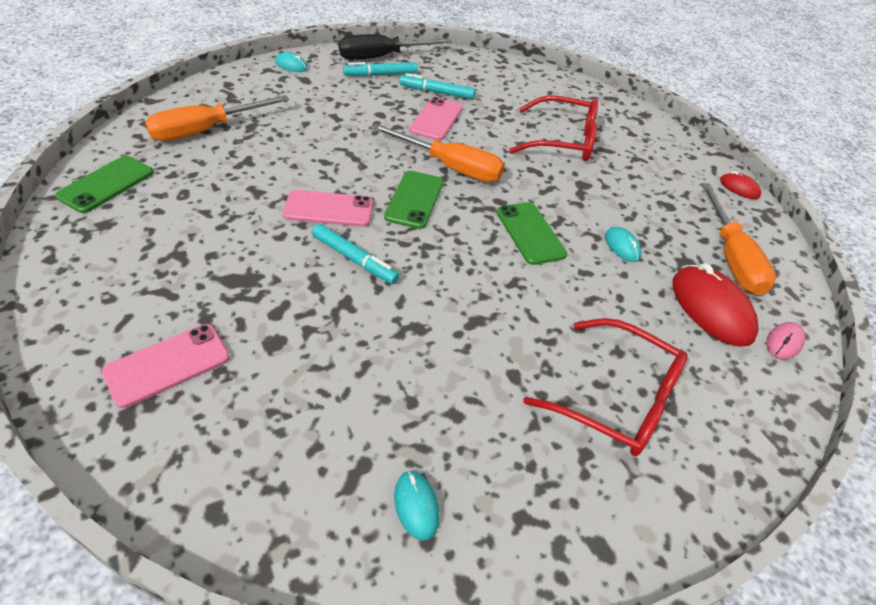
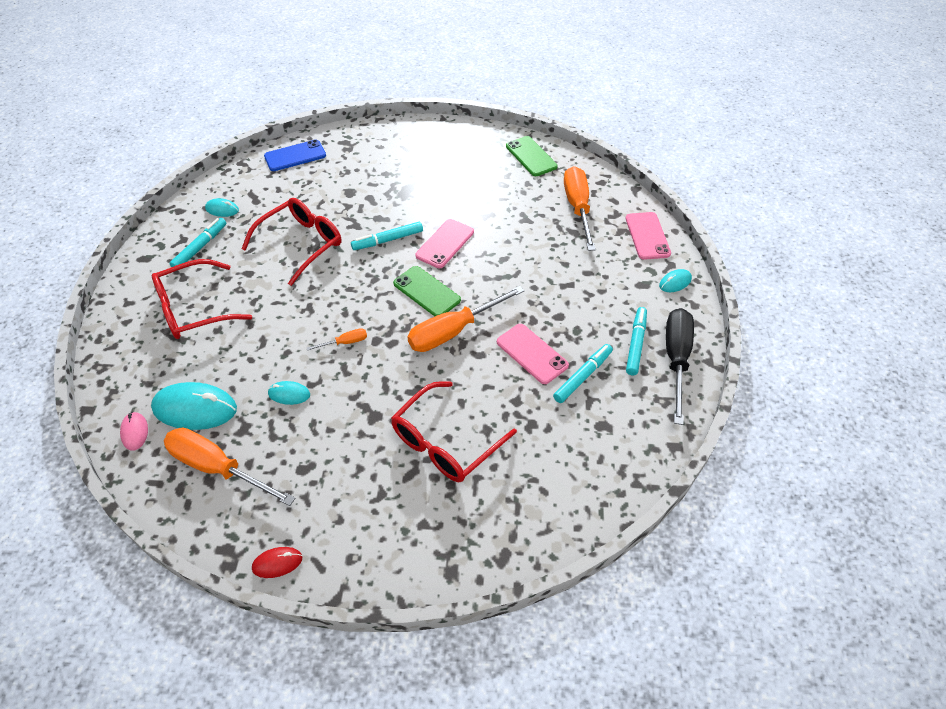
camera: 125 degrees right, 5 degrees up
pink phone [102,324,230,408] -> pink phone moved to [625,212,671,260]
green phone [497,202,567,265] -> orange screwdriver [306,328,367,351]
red mouse [672,263,759,347] -> turquoise mouse [151,382,237,430]
none -> turquoise marker [169,218,226,267]
none -> red glasses [241,198,341,286]
none -> blue phone [264,139,326,171]

